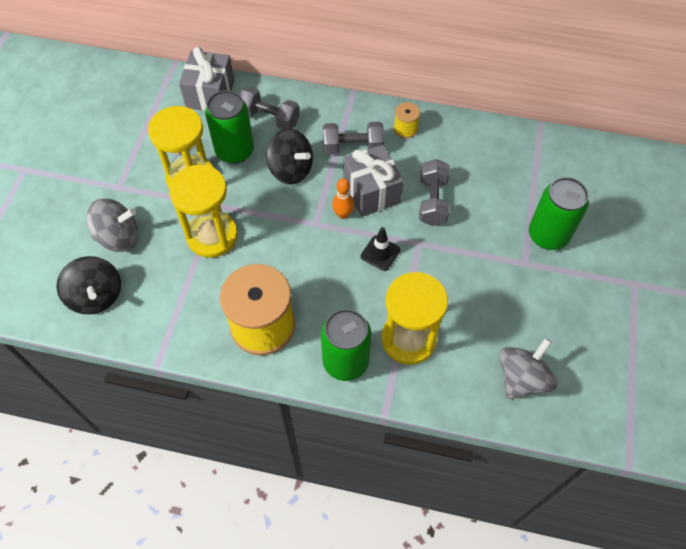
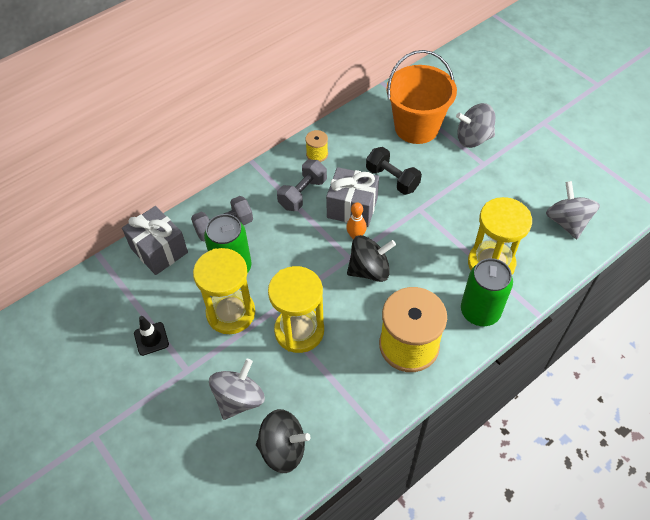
camera: 50 degrees left, 5 degrees down
black spinning top [266,128,313,184] -> black spinning top moved to [347,235,396,282]
black traffic cone [361,227,400,271] -> black traffic cone moved to [134,316,169,356]
grey dumbbell [419,159,450,226] -> black dumbbell [366,147,422,195]
green can [529,177,589,250] -> grey spinning top [456,103,495,148]
none -> orange bucket [386,50,457,144]

